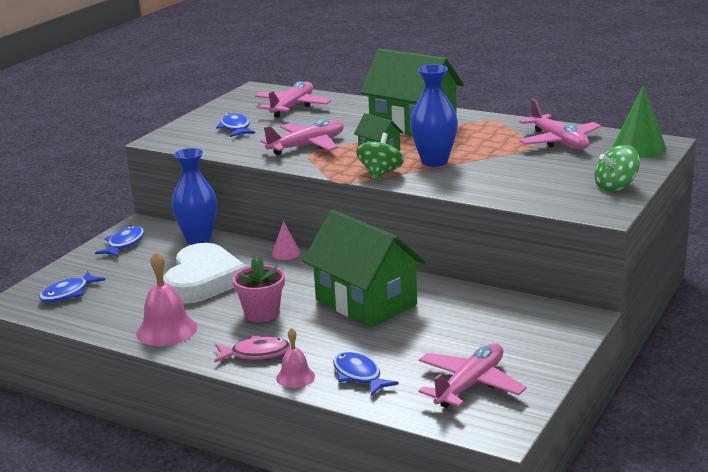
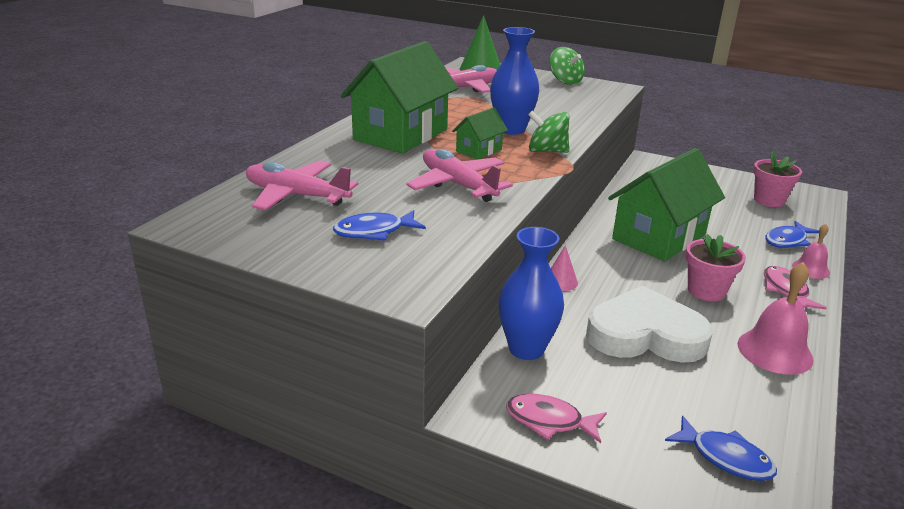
camera: 95 degrees left, 5 degrees up
blue fish [95,226,144,257] -> pink fish [506,394,607,443]
pink plane [419,343,527,408] -> pink flower pot [753,152,802,207]

